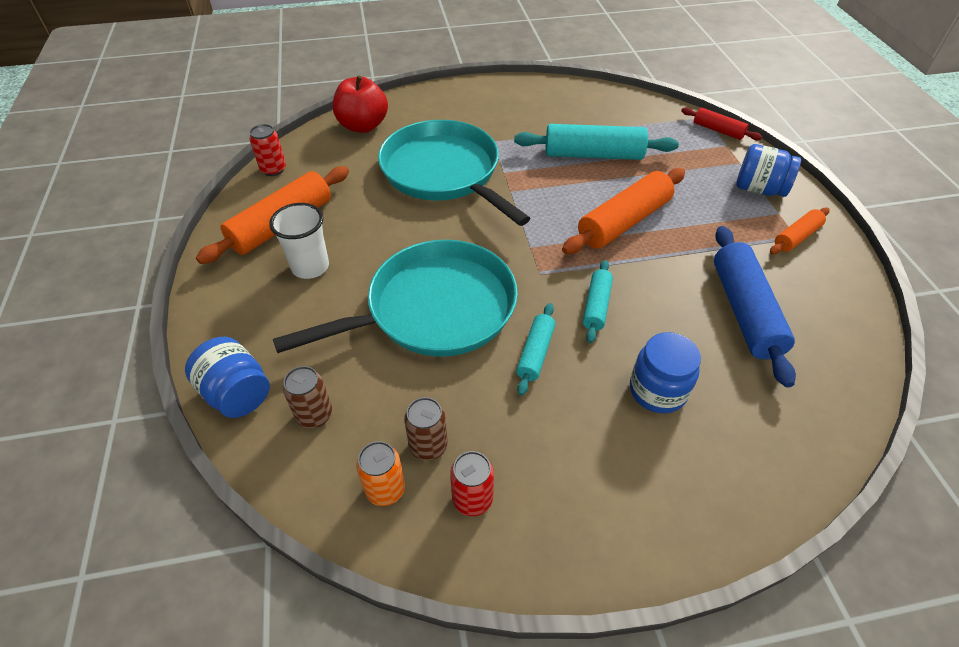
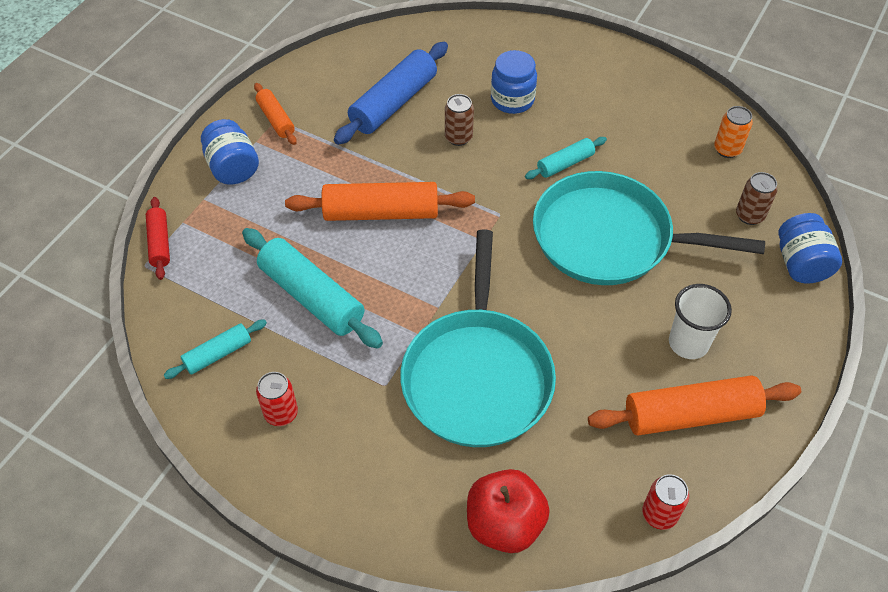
camera: 140 degrees left, 5 degrees up
brown can [404,397,448,461] -> brown can moved to [445,94,474,146]
red can [450,451,494,516] -> red can moved to [256,372,298,426]
turquoise rolling pin [583,260,613,343] -> turquoise rolling pin moved to [164,319,267,379]
orange rolling pin [770,208,830,254] -> orange rolling pin turned 60 degrees clockwise [254,83,297,145]

